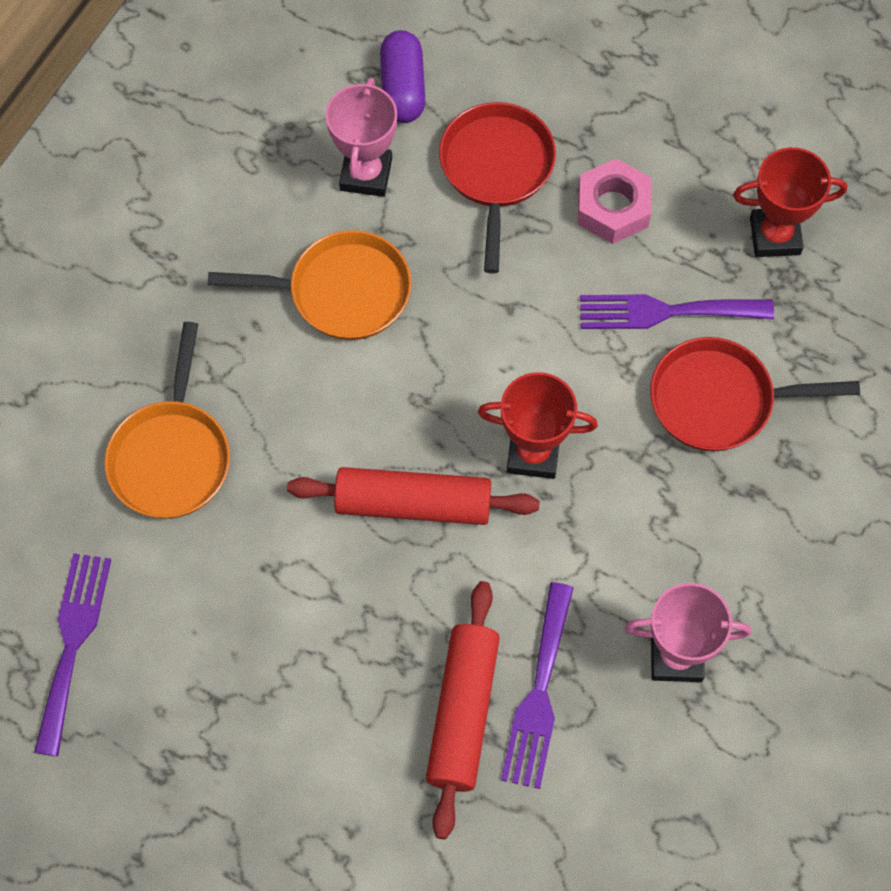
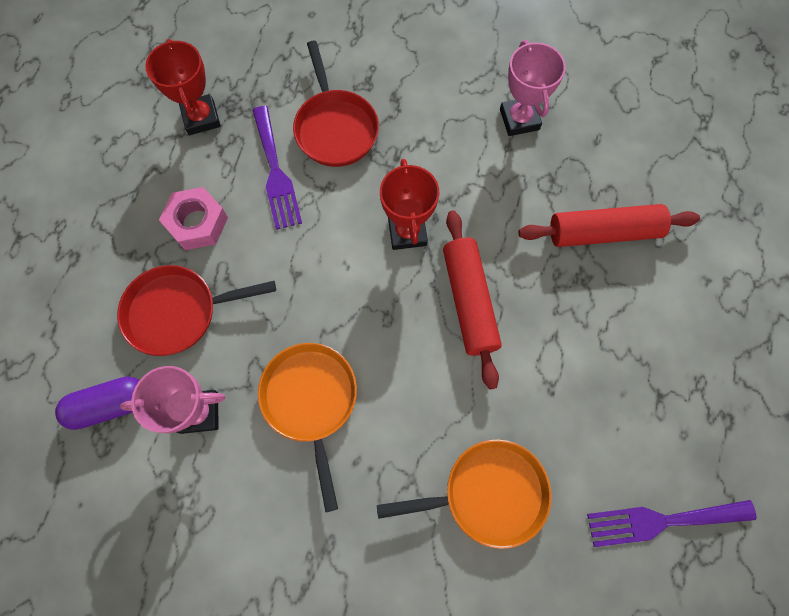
camera: 105 degrees left, 5 degrees up
purple fork [501,582,574,789] -> none

